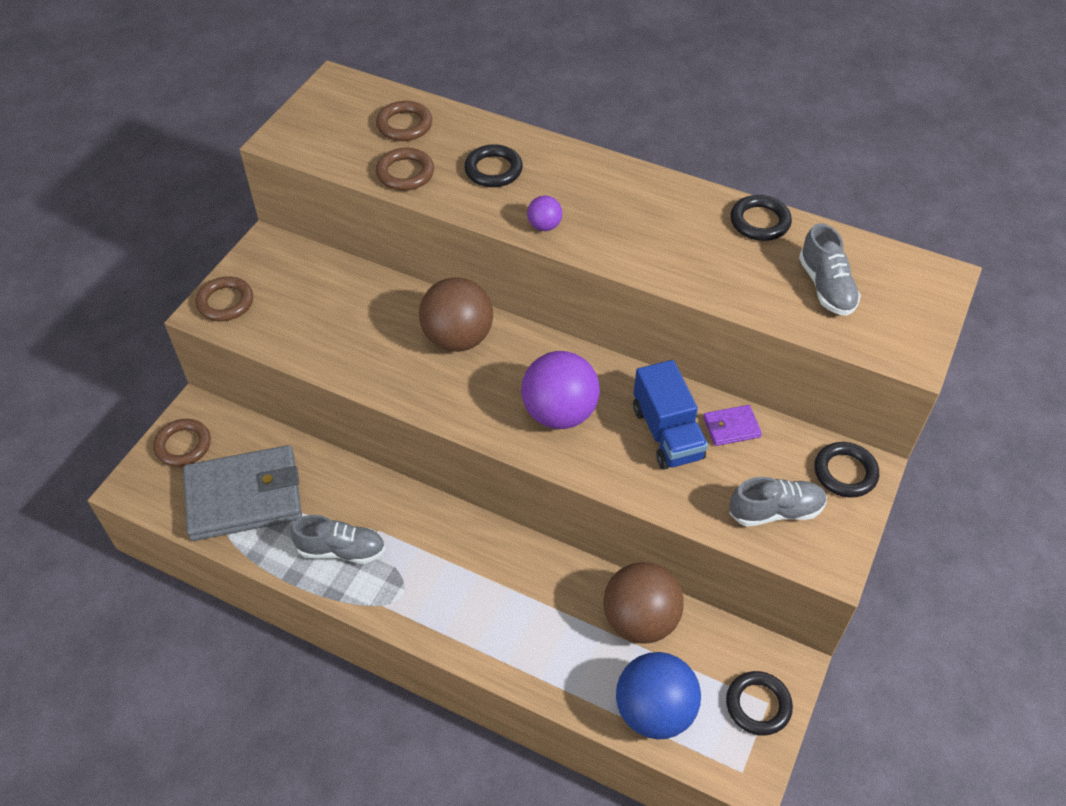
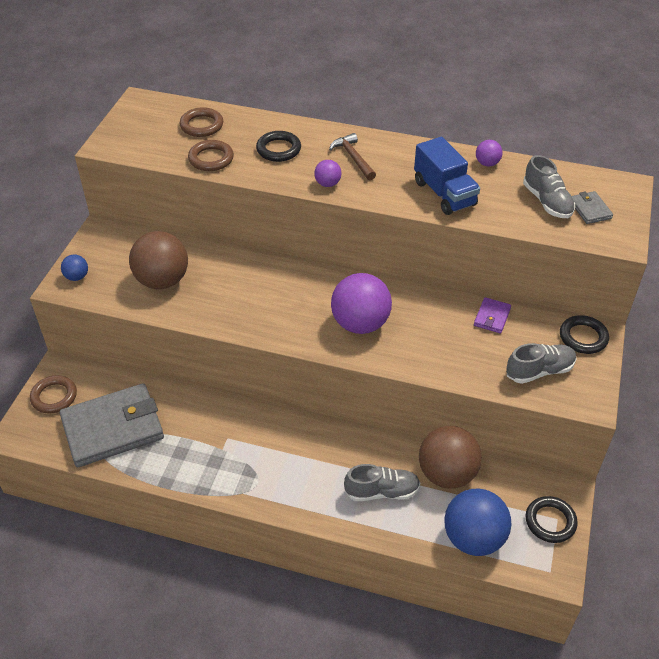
camera: 10 degrees left, 5 degrees down
brown ring [196,276,253,321] -> blue ball [61,255,88,281]
grey shoe [291,515,385,564] -> grey shoe moved to [344,464,420,501]
brown ball [419,277,493,352] -> brown ball moved to [129,231,188,289]
blue truck [633,360,708,470] -> blue truck moved to [414,137,480,215]
purple wallet [703,405,762,446] -> purple wallet turned 45 degrees counterclockwise [474,297,511,333]
black ring [731,195,792,241] -> purple ball [476,140,503,167]
none -> brown hammer [329,133,376,180]
none -> grey wallet [571,191,613,224]

